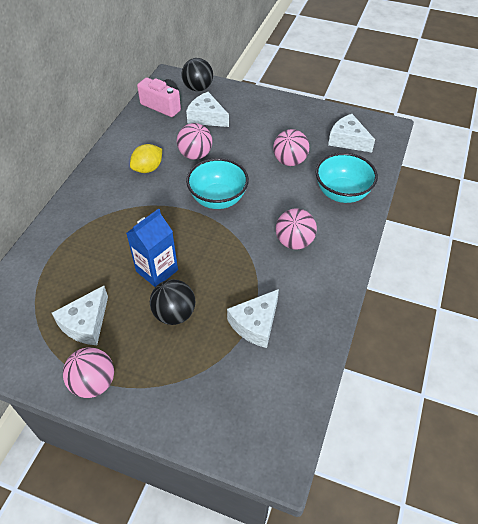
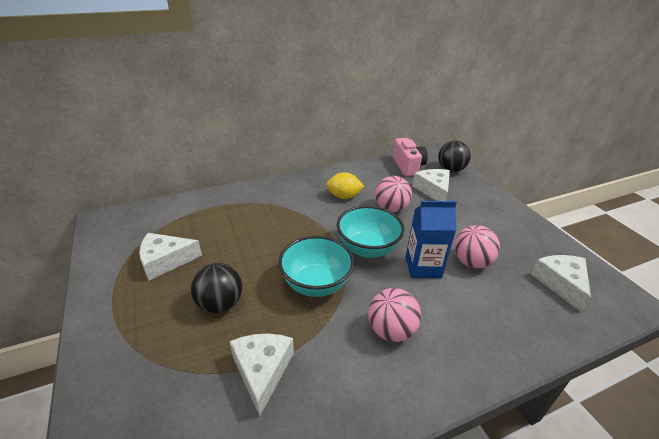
camera: 45 degrees right, 15 degrees down
pink ball [63,347,114,398] -> none
blue carton [126,208,178,287] -> blue carton moved to [406,201,457,278]
white cheese [227,289,279,348] -> white cheese turned 90 degrees clockwise [229,334,294,416]
turquoise bowl [315,153,378,203] -> turquoise bowl moved to [278,236,355,297]

